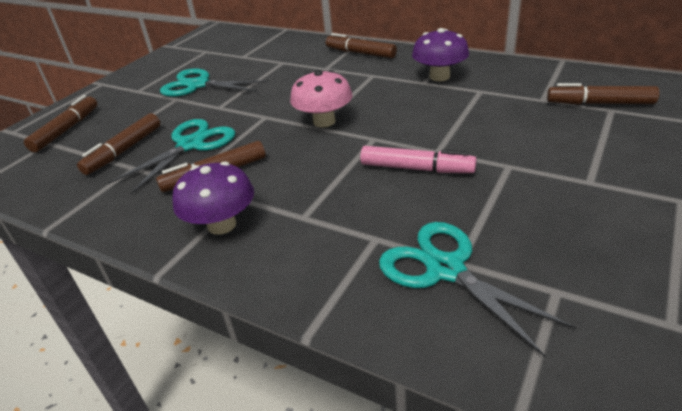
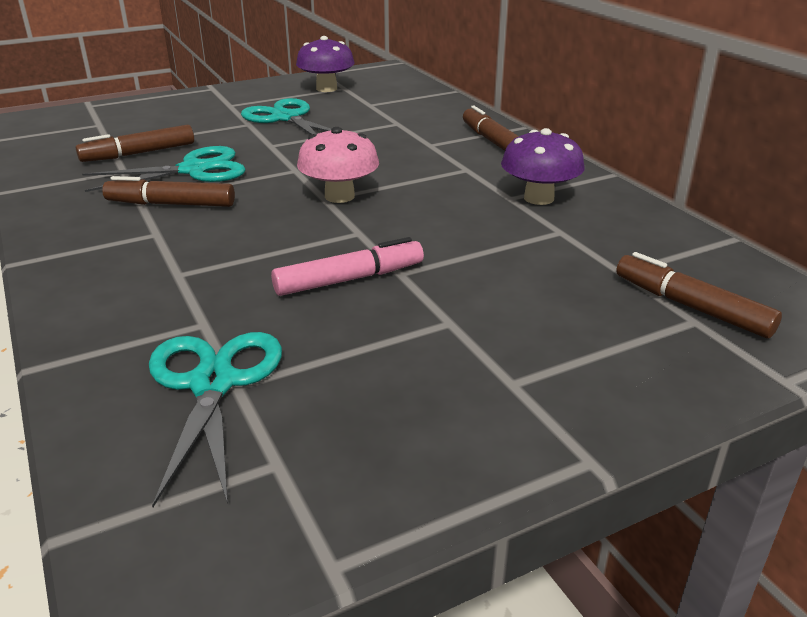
camera: 30 degrees right, 5 degrees down
brown marker [24,95,97,152] -> none
purple mushroom [172,161,254,235] -> purple mushroom moved to [296,36,355,92]
pink marker [360,146,477,173] -> pink marker turned 75 degrees counterclockwise [271,237,424,296]

